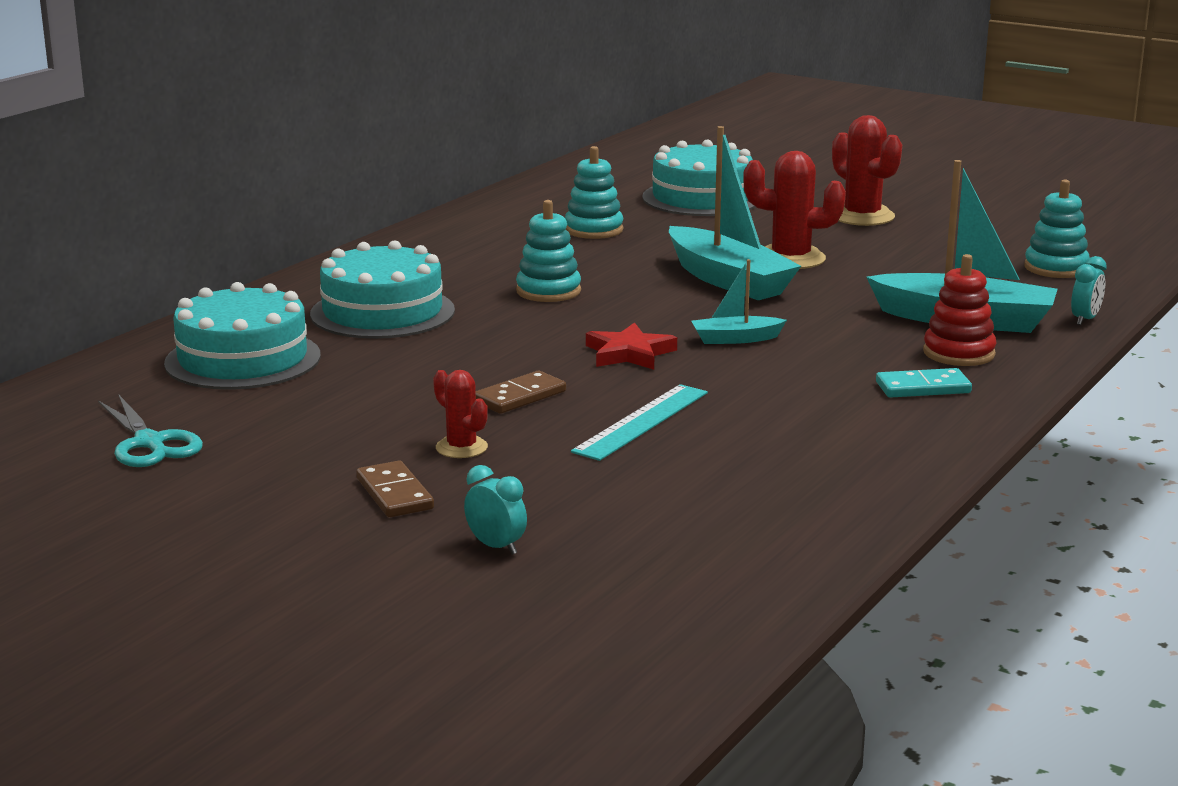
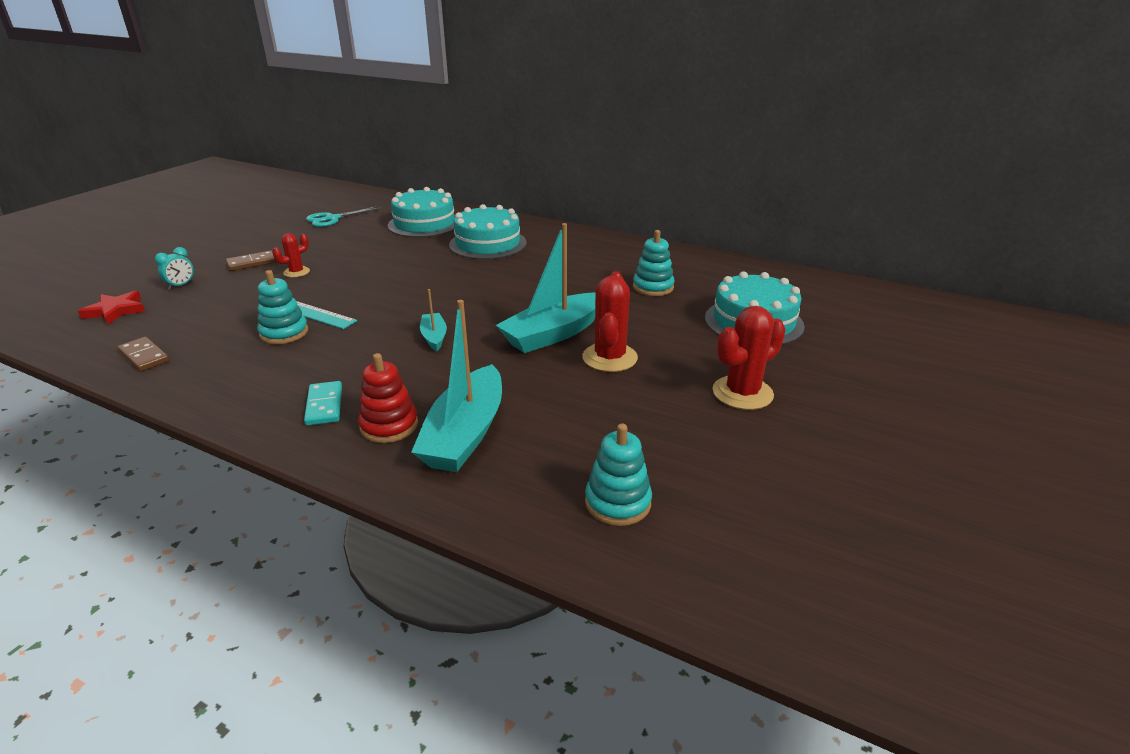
camera: 85 degrees right, 10 degrees up
brown domino [476,371,566,414] -> brown domino moved to [117,337,170,371]
turquoise stacking toy [516,200,581,302] -> turquoise stacking toy moved to [257,270,308,344]
red star [586,322,677,370] -> red star moved to [78,291,145,324]
turquoise clock [1071,256,1107,325] -> none

